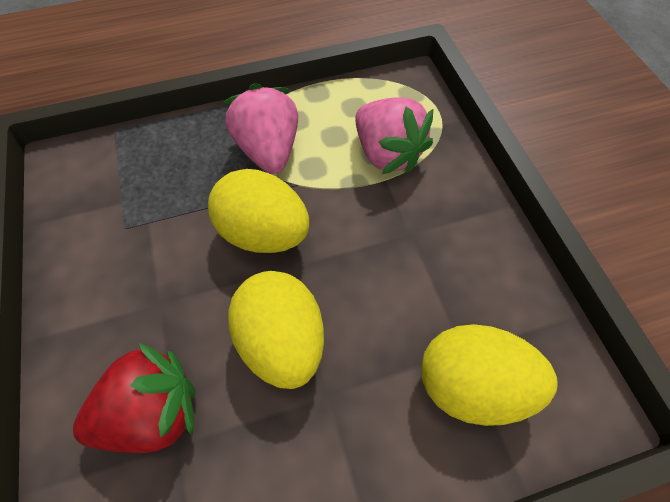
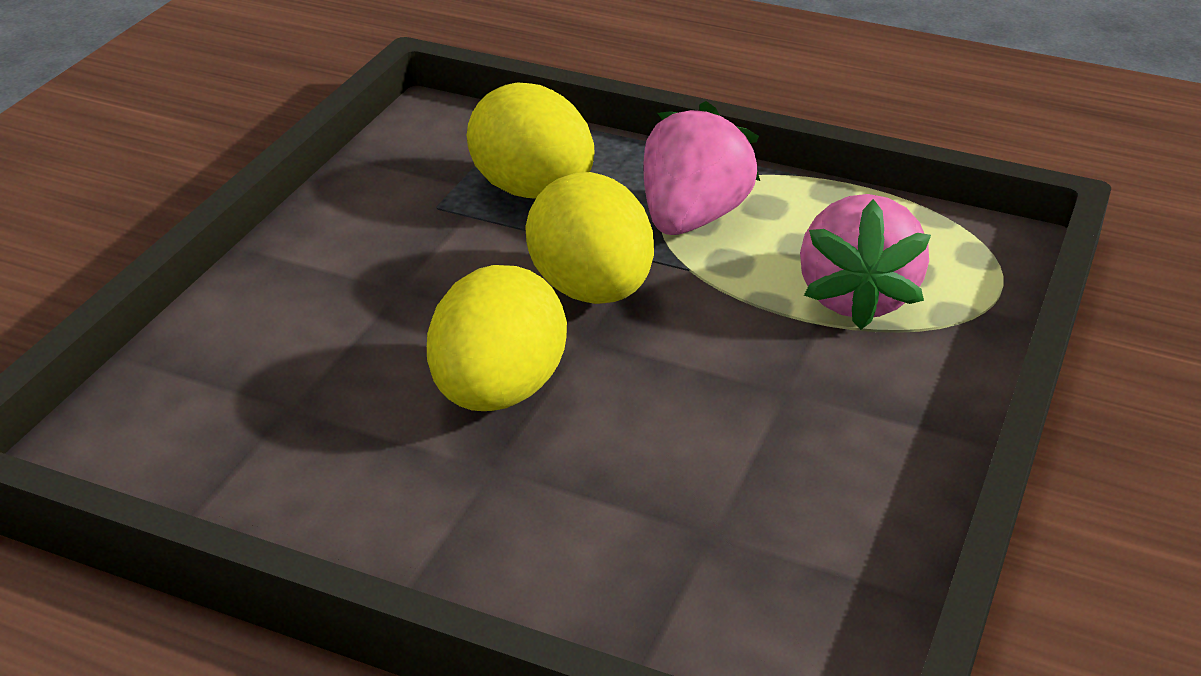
camera: 40 degrees right, 25 degrees down
red strawberry [73,343,195,453] -> none
yellow egg [421,324,558,426] -> yellow egg moved to [467,82,595,199]

